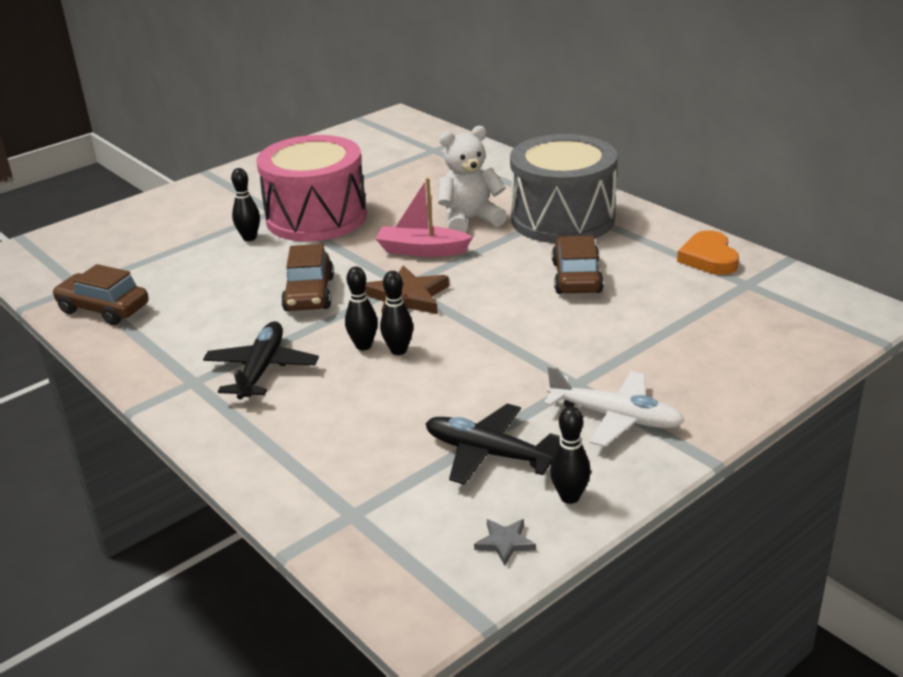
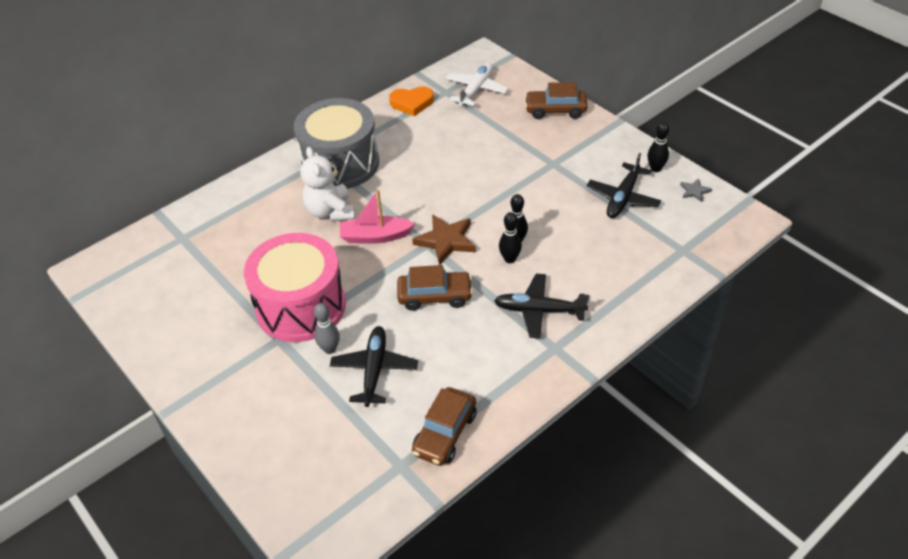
camera: 90 degrees left, 15 degrees up
black bowling pin [231,168,260,241] -> grey bowling pin [314,303,340,354]
pink boat [375,178,473,257] -> pink boat turned 75 degrees clockwise [340,189,415,243]
white plane [544,366,684,447] -> white plane moved to [446,62,508,106]
brown car [552,236,604,294] -> brown car moved to [525,82,588,119]
none -> black plane [330,326,418,407]

